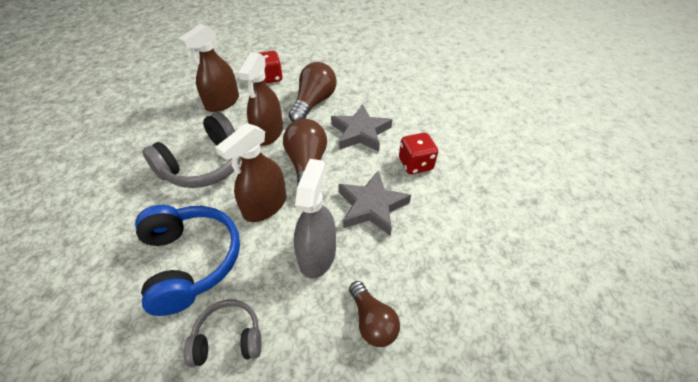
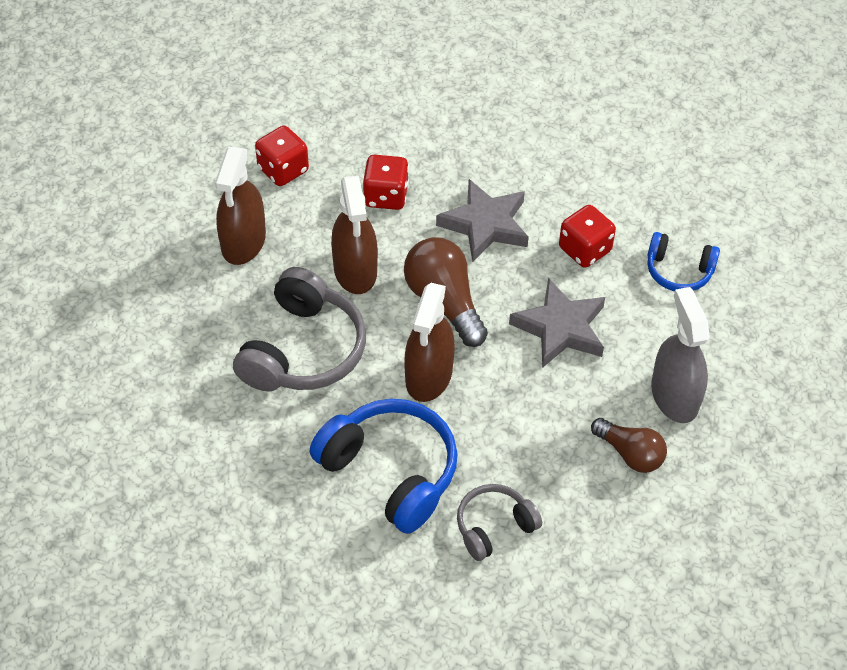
camera: 25 degrees left, 5 degrees up
brown light bulb [289,62,337,122] -> red dice [363,155,409,210]
grey spray bottle [294,159,336,278] -> grey spray bottle moved to [651,287,710,423]
none -> blue headphones [648,232,720,291]

